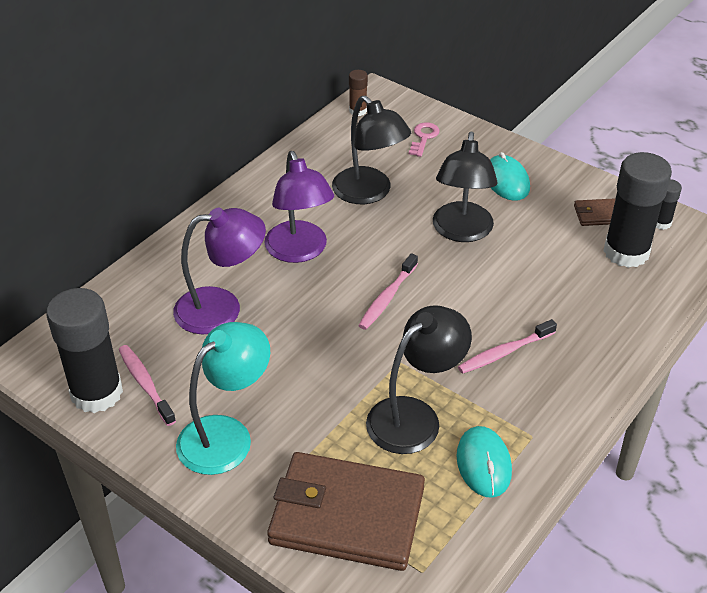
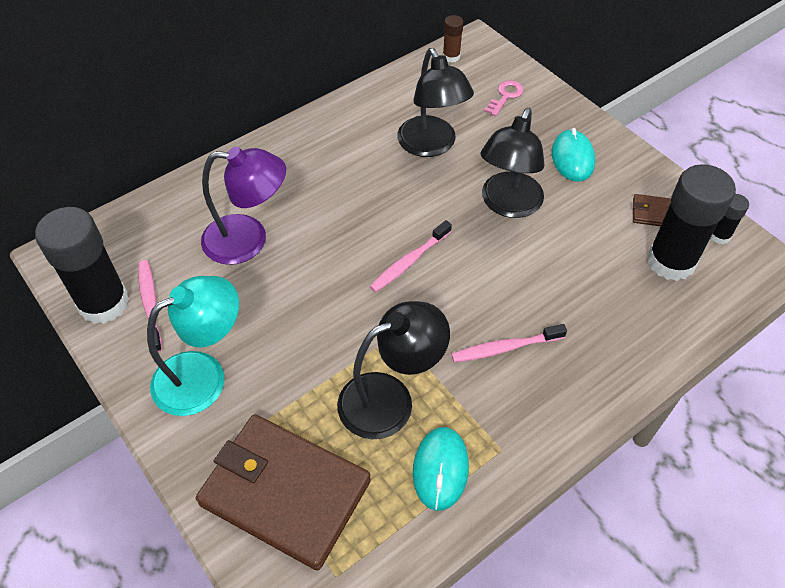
camera: 15 degrees right, 10 degrees up
purple lamp [264,151,334,263] -> none

